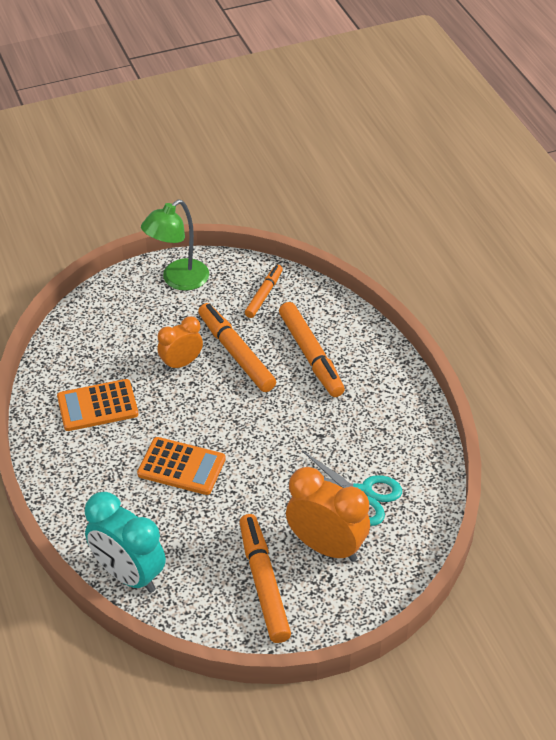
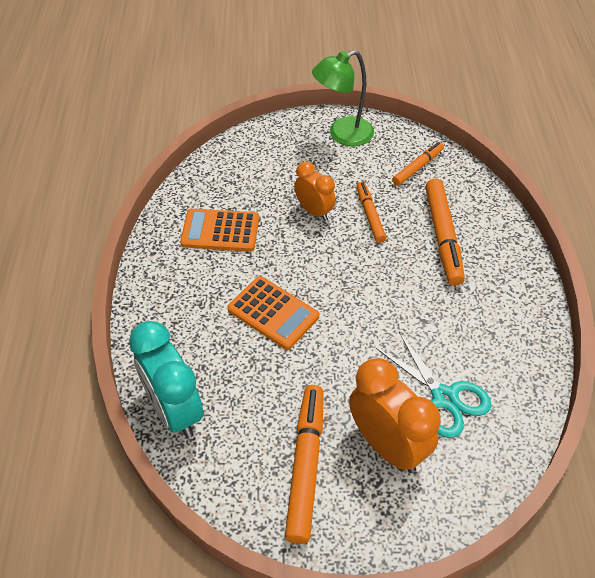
camera: 20 degrees right, 5 degrees up
orange clock [157,316,203,371] -> orange clock turned 60 degrees clockwise [294,161,336,221]
orange marker [198,303,276,392] -> orange marker [356,182,386,243], size x0.61

